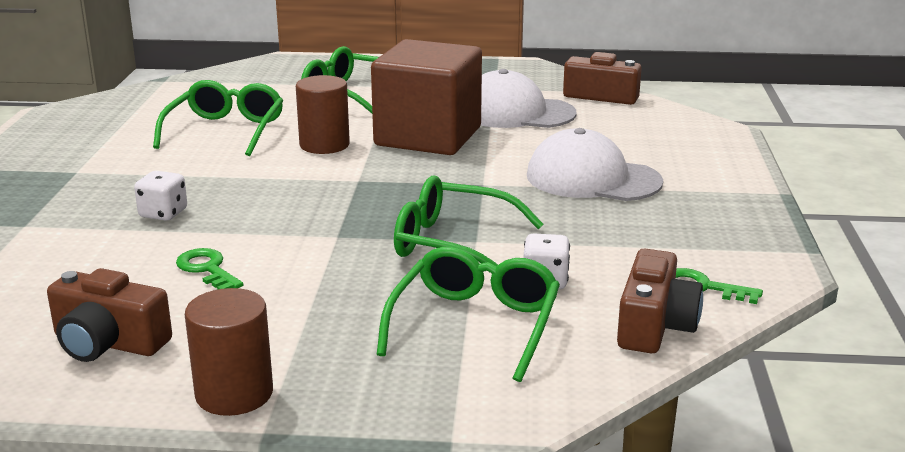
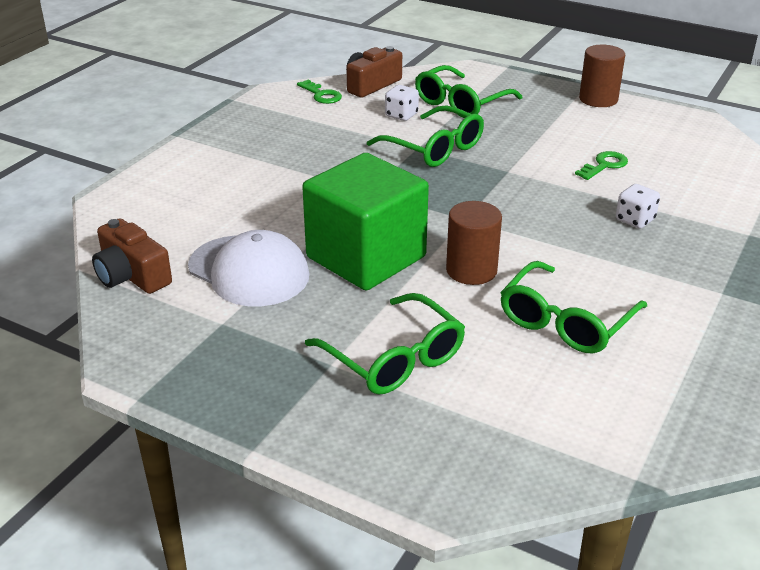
camera: 155 degrees left, 10 degrees up
brown camera [47,268,172,362] -> none
green key [176,248,243,290] -> green key turned 120 degrees counterclockwise [575,151,628,180]
brown cube [371,39,482,155] -> green cube [302,153,429,290]
white cap [527,128,663,201] -> none

